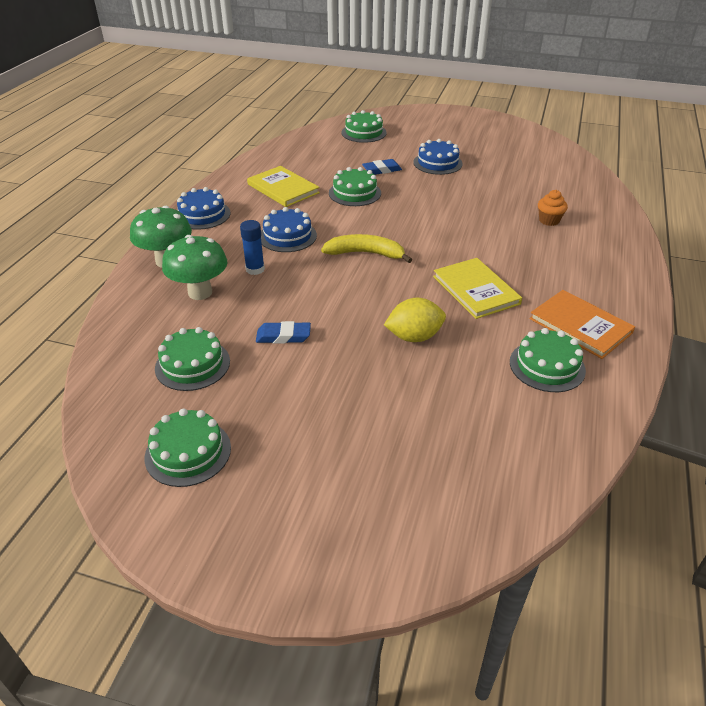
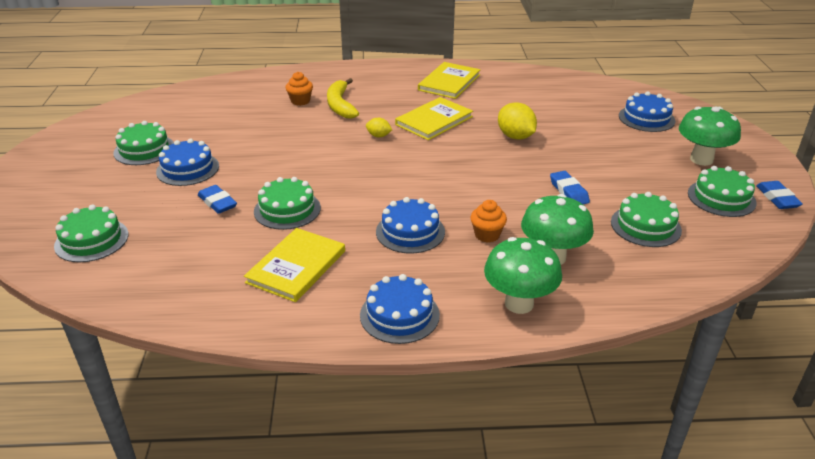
camera: 110 degrees left, 5 degrees down
blue glue stick [240,220,265,275] -> orange cupcake [470,200,507,243]
yellow banana [321,234,412,263] -> yellow banana moved to [327,78,359,119]
green cake [510,328,586,392] -> green cake moved to [113,121,174,165]
orange book [529,290,635,359] -> yellow book [418,62,480,99]
none -> yellow lemon [366,118,392,137]
none -> blue cake [619,91,675,132]
none -> green mushroom [679,106,741,166]
none -> blue eraser [756,181,803,209]

